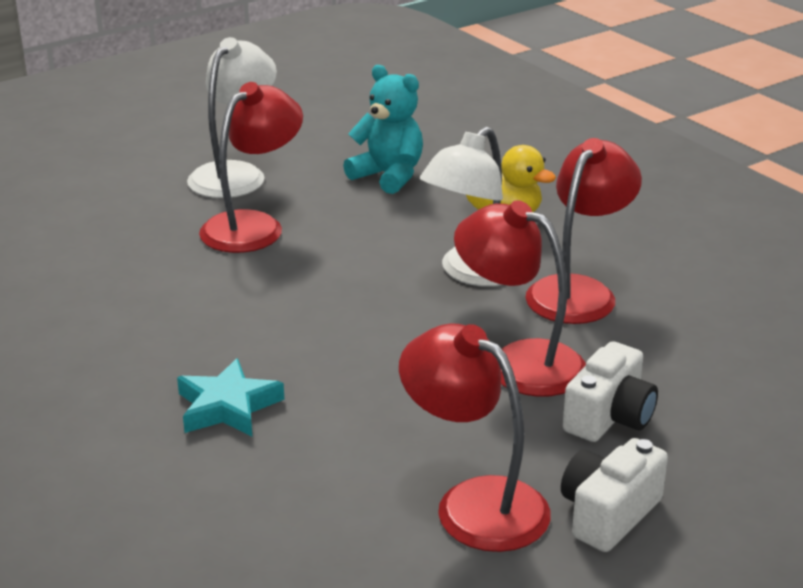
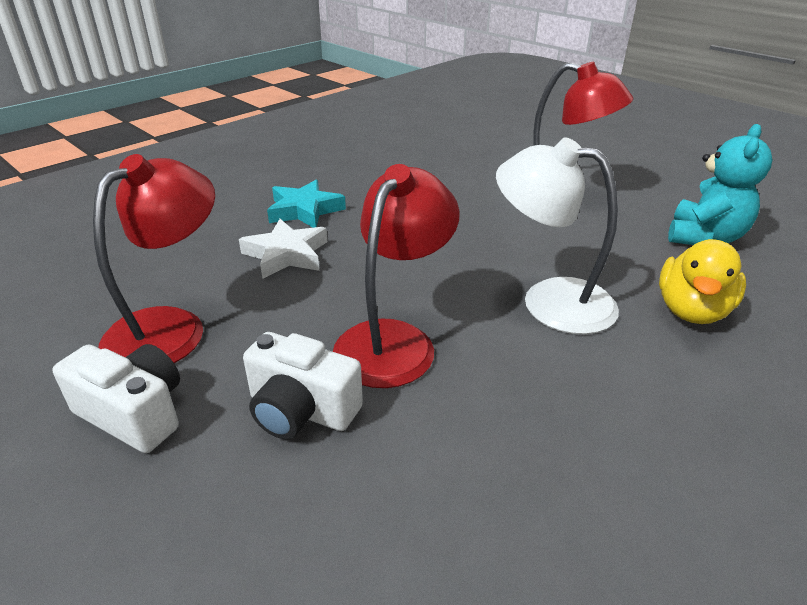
camera: 80 degrees right, 5 degrees up
white lamp [187,37,277,198] -> none
red lamp [525,138,642,324] -> none
none -> white star [239,219,327,279]

